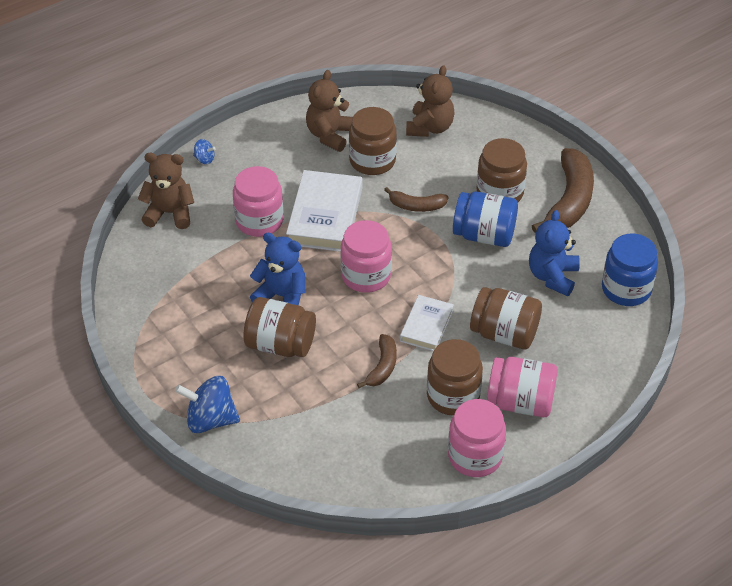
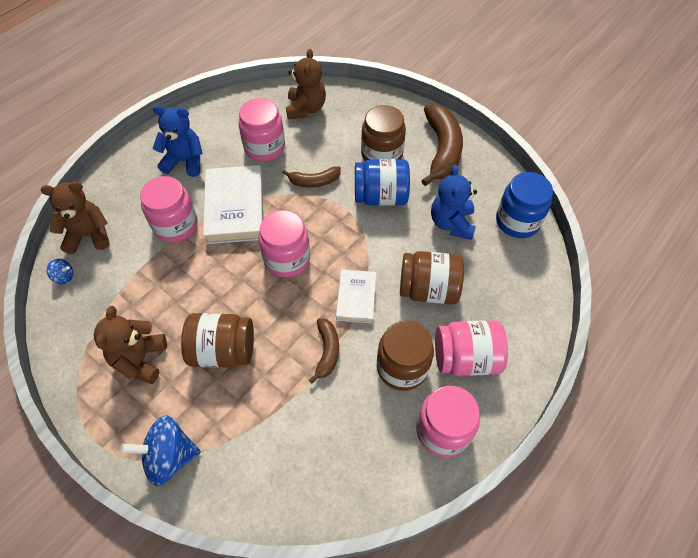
camera: 15 degrees left, 10 degrees up
blue spinning top [193,139,216,164] -> blue spinning top moved to [47,259,73,285]
blue teddy bear [250,233,305,306] -> blue teddy bear moved to [152,105,203,177]
brown teddy bear [306,70,353,152] -> brown teddy bear moved to [94,306,167,384]
brown jar [349,107,397,175] -> pink jar [238,98,285,162]

